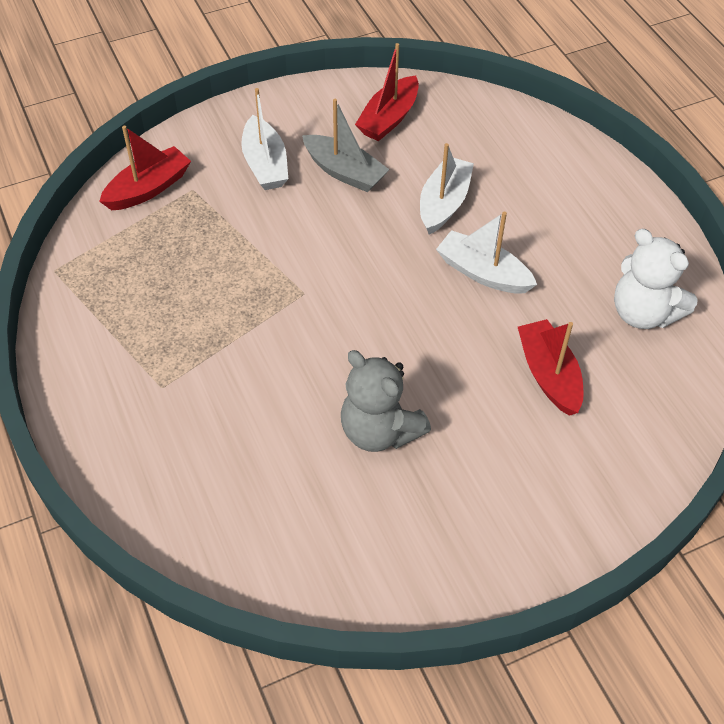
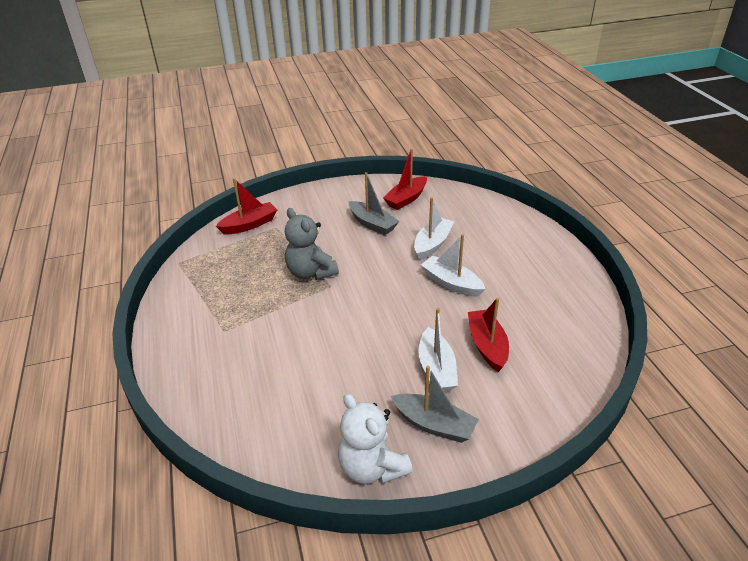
camera: 10 degrees right, 15 degrees down
white boat [241,88,288,190] -> white boat moved to [418,308,458,391]
grey teddy bear [341,350,431,452] -> grey teddy bear moved to [285,208,339,280]
white teddy bear [614,229,698,329] -> white teddy bear moved to [338,393,413,484]
none -> grey boat [391,366,479,443]

